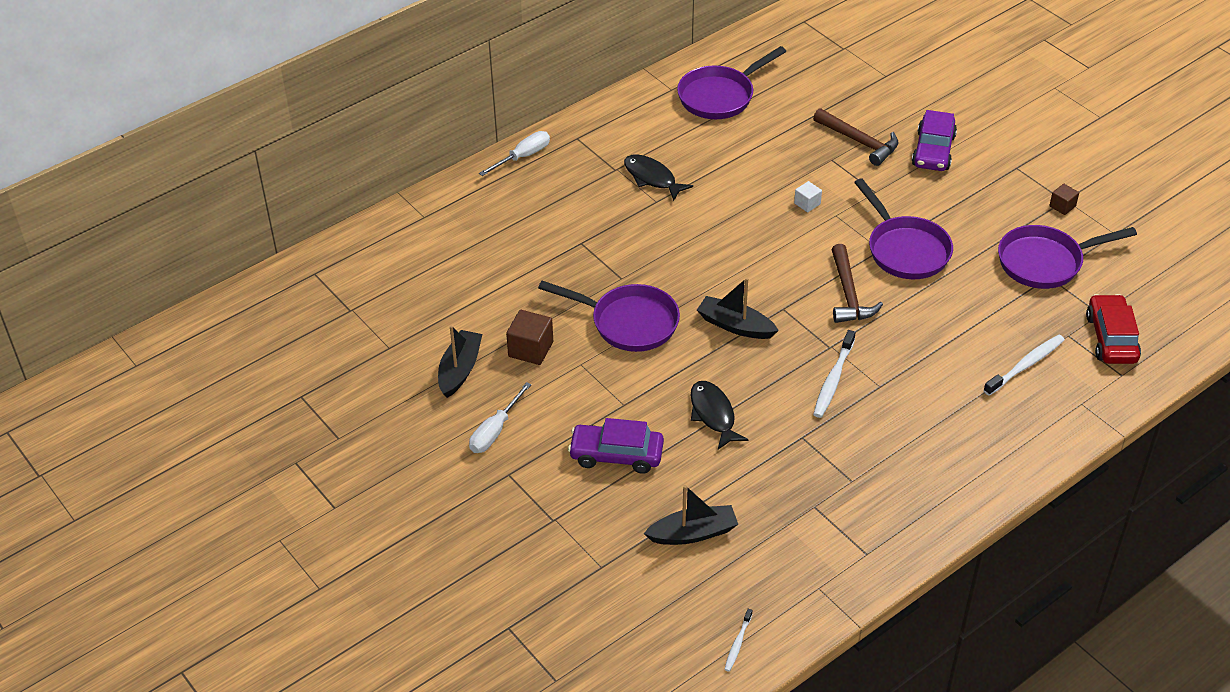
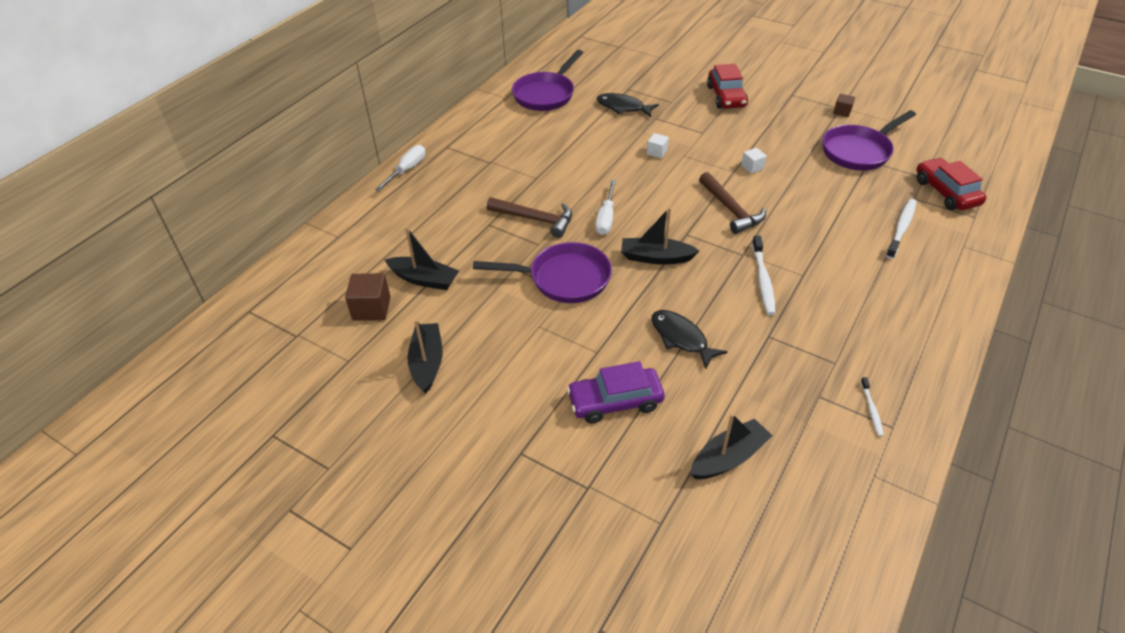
camera: 20 degrees left, 0 degrees up
white screwdriver [469,382,532,453] -> white screwdriver moved to [595,180,616,235]
brown cube [506,310,553,365] -> brown cube moved to [345,273,391,321]
black fish [624,154,693,201] -> black fish moved to [597,93,659,117]
white toothbrush [724,609,752,671] -> white toothbrush moved to [861,377,884,437]
brown hammer [813,108,898,166] -> brown hammer moved to [487,197,572,238]
purple pan [854,178,953,279] -> white cube [741,148,767,174]
purple car [912,110,957,171] -> red car [707,64,748,109]
none -> black boat [385,227,459,290]

